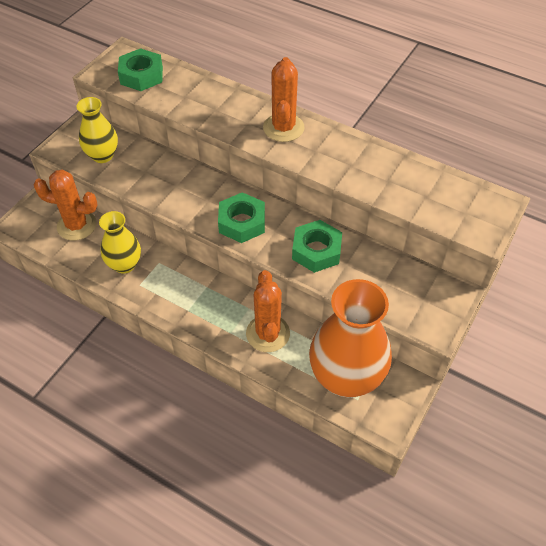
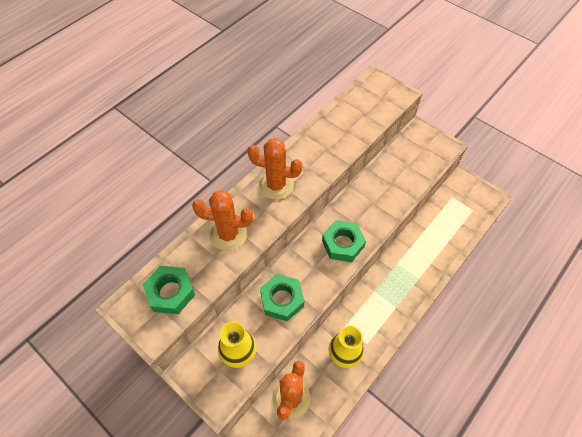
camera: 80 degrees left, 5 degrees up
orange cactus [246,270,290,352] -> orange cactus moved to [192,190,253,251]
green nut [292,220,342,273] -> green nut moved to [260,274,304,321]
orange vase [309,279,392,397] -> none

